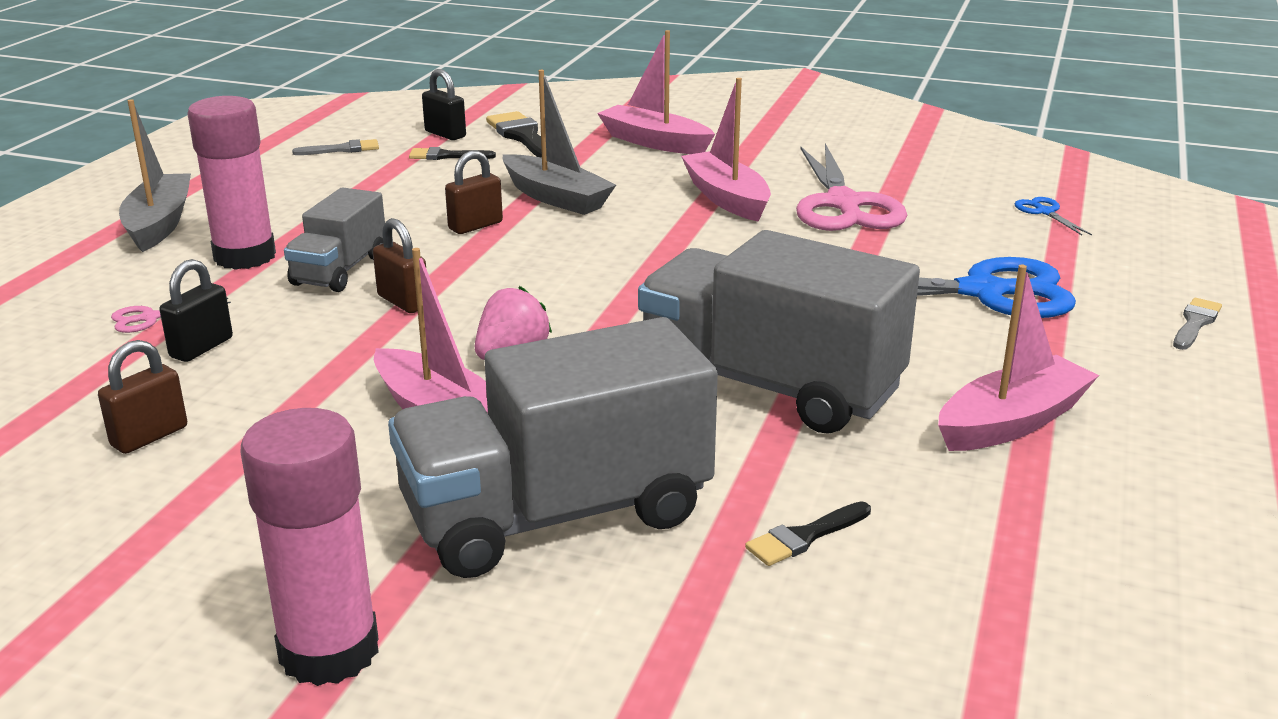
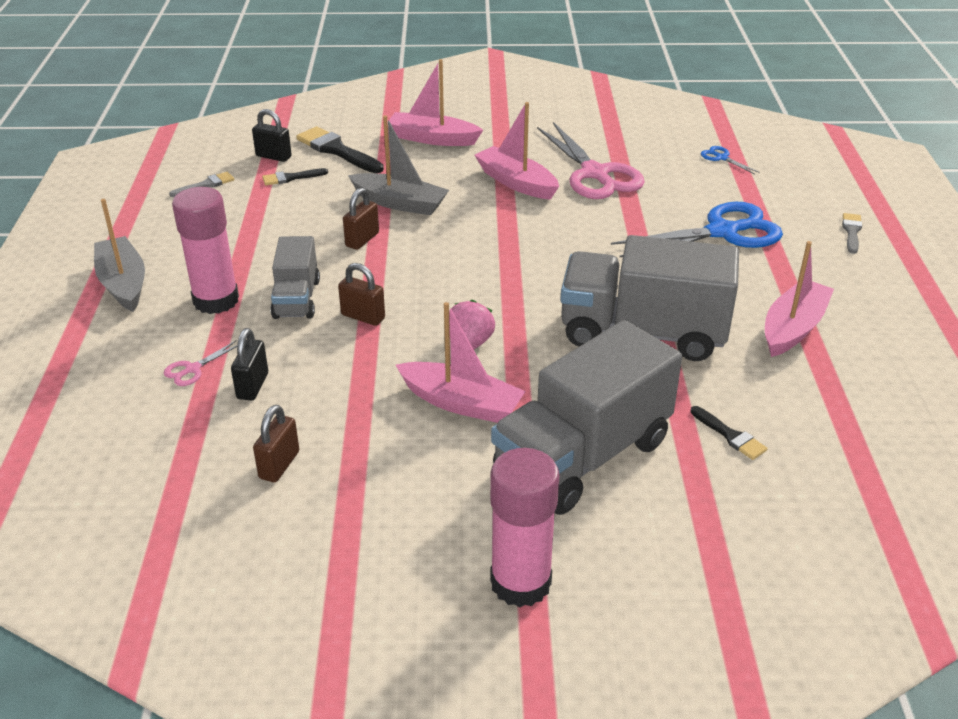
camera: 20 degrees left, 10 degrees up
black brush [745,501,871,566] -> black brush turned 75 degrees counterclockwise [690,406,767,460]

